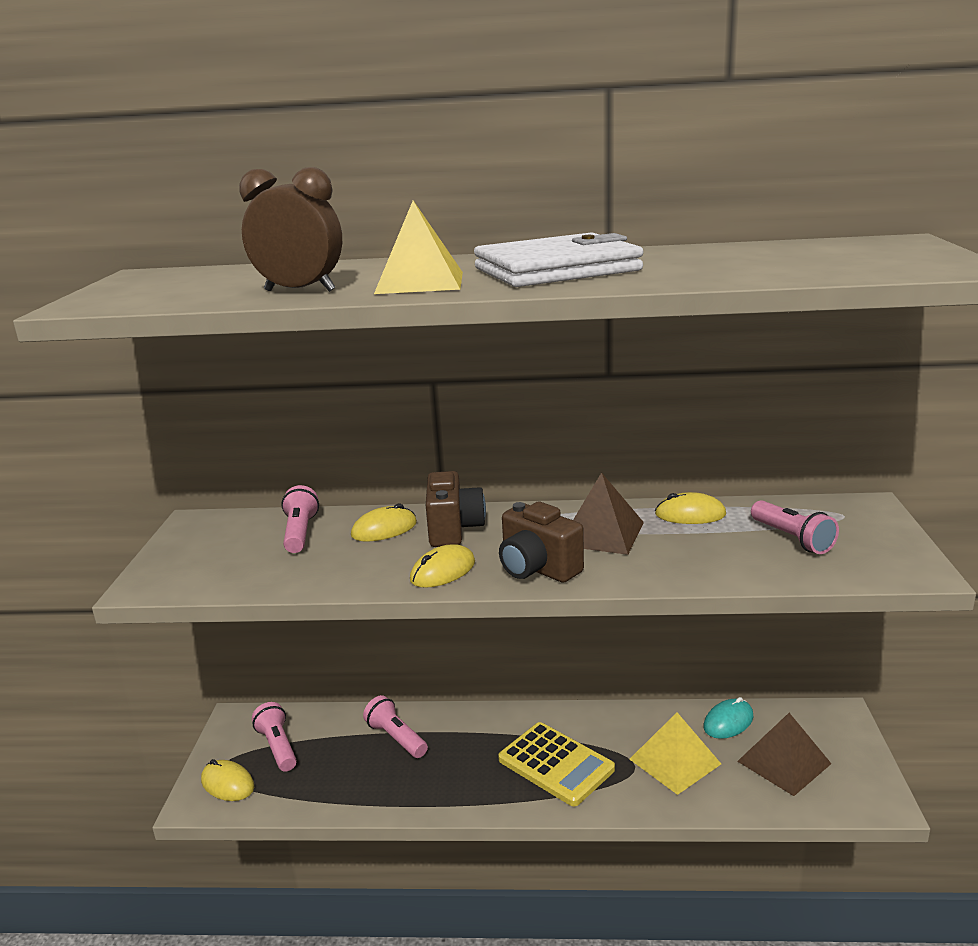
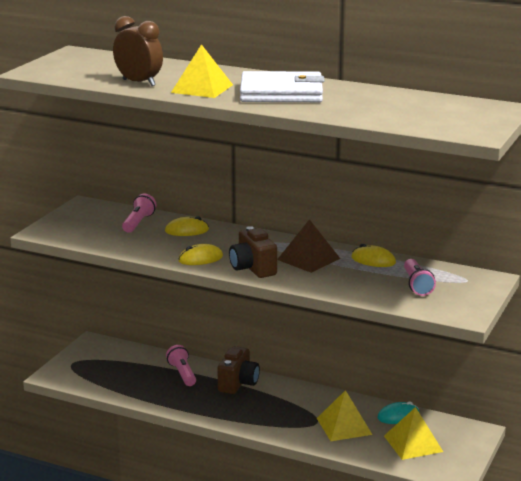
camera: 20 degrees right, 0 degrees up
yellow mouse [201,759,254,801] -> none
pink flashlight [252,702,297,772] -> none
brown camera [426,471,486,547] -> brown camera moved to [218,346,260,394]
yellow calculator [498,722,615,806] -> none
brown pyramid [737,713,831,796] -> yellow pyramid [384,407,443,460]

